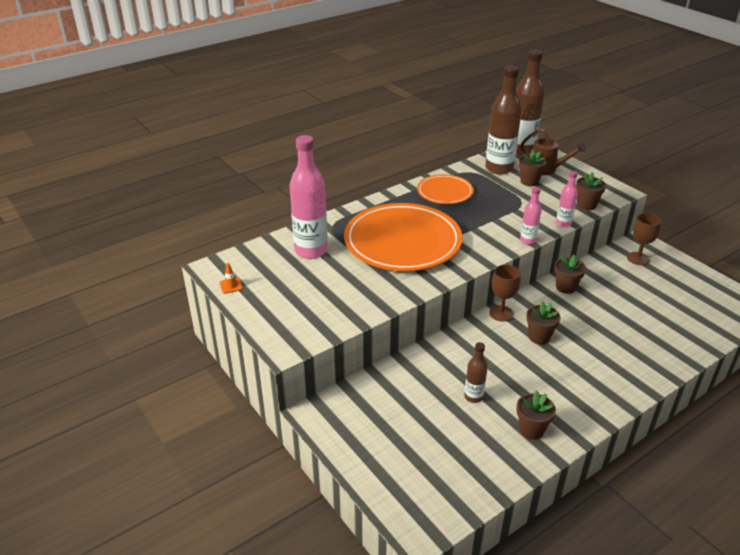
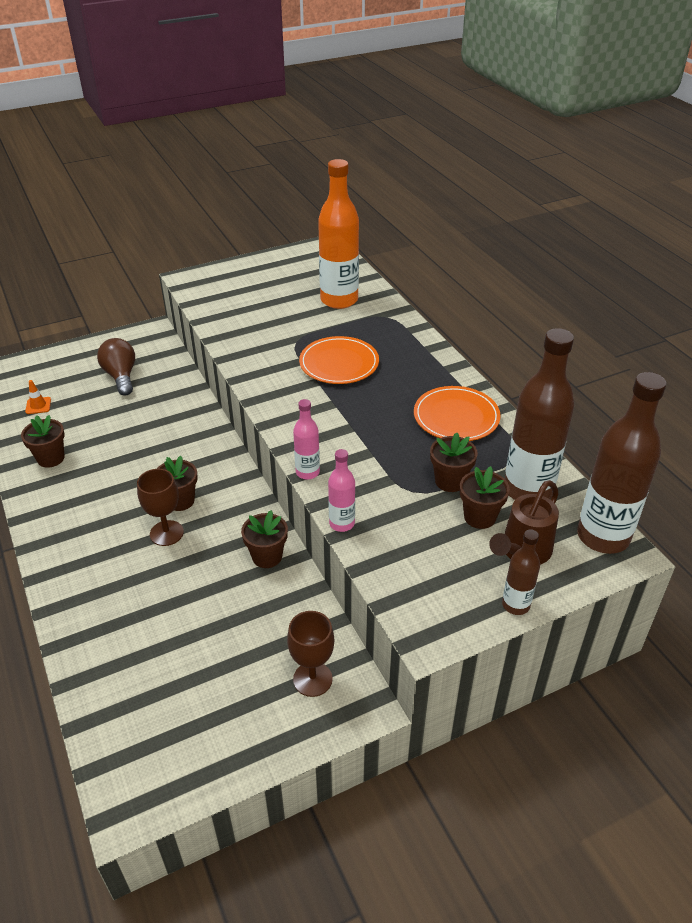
camera: 100 degrees right, 5 degrees up
orange traffic cone [220,263,243,294] -> orange traffic cone moved to [25,380,51,414]
pink bottle [290,135,328,259] -> orange bottle [318,159,359,309]
orange plate [344,203,463,271] -> orange plate [299,336,379,384], size x0.53
brown bottle [464,342,488,403] -> brown bottle moved to [502,529,540,615]
brown goblet [489,265,520,322] -> brown goblet moved to [137,469,184,546]
brown flower pot [576,172,606,210] -> brown flower pot moved to [430,433,478,492]
none -> brown light bulb [97,338,135,396]

